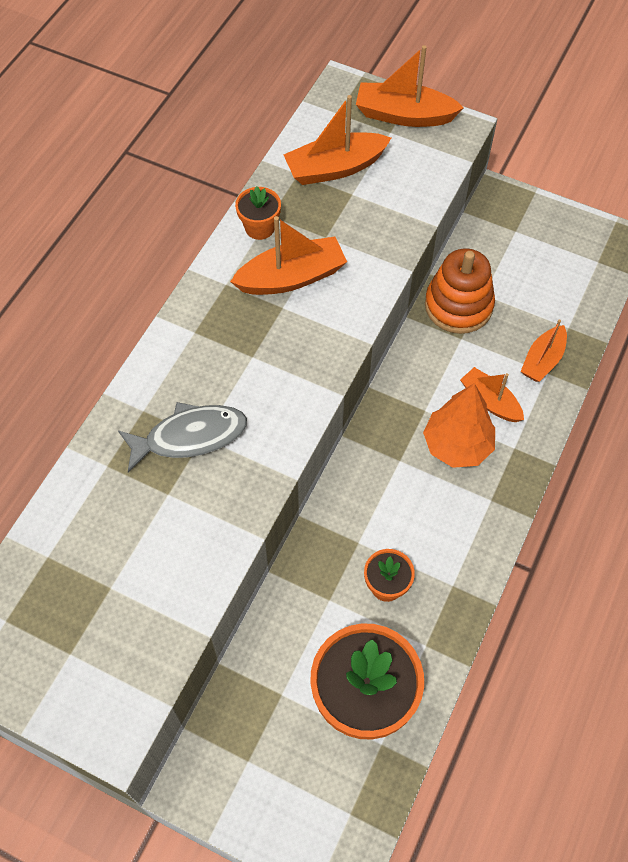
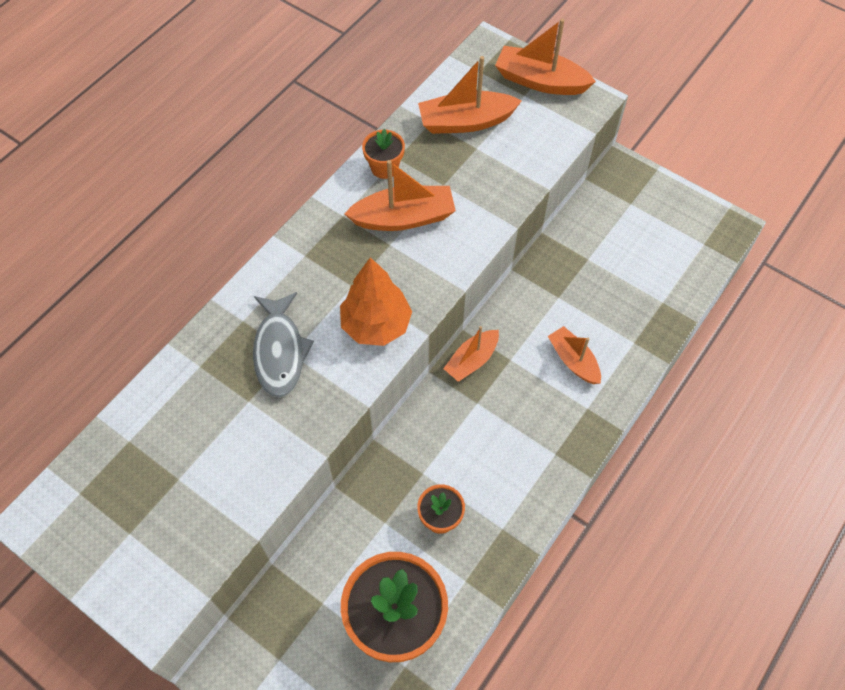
camera: 10 degrees right, 0 degrees up
grey fish [118,402,247,473] -> grey fish turned 90 degrees clockwise [253,292,314,397]
orange tree [423,383,495,468] -> orange tree moved to [340,257,412,346]
orange stacking toy [425,248,495,334] -> none
orange boat [521,319,567,382] -> orange boat moved to [443,326,499,382]

